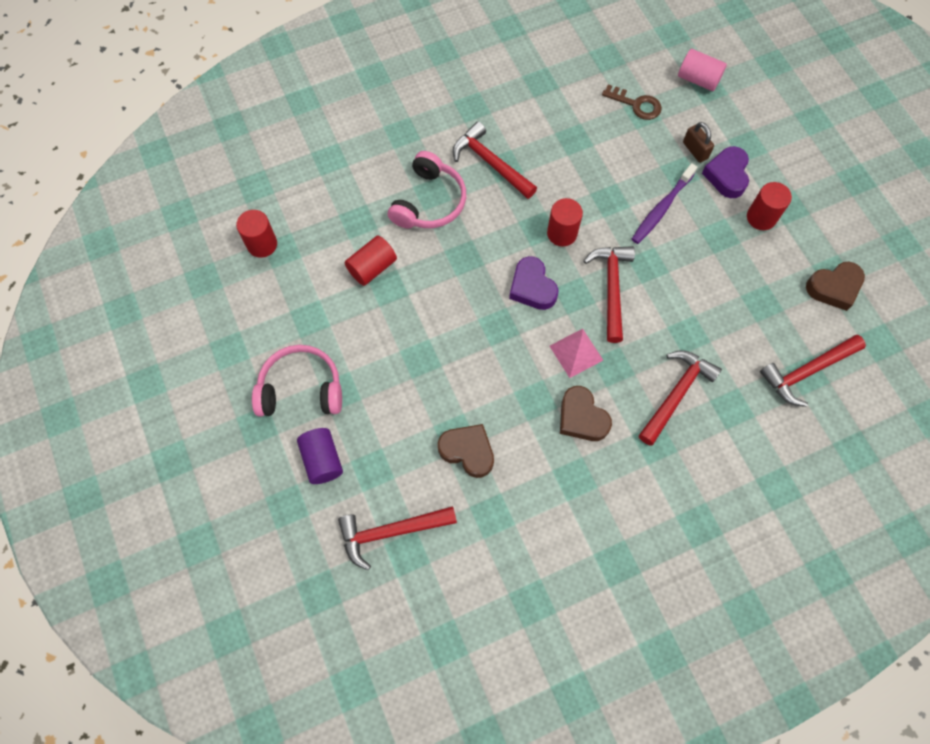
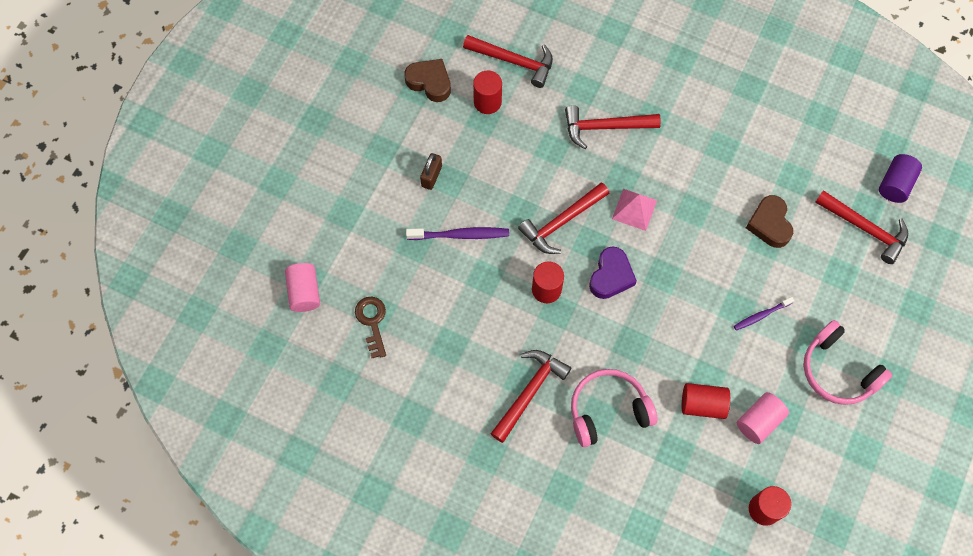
camera: 130 degrees left, 0 degrees up
purple cylinder [297,428,343,484] -> purple cylinder moved to [879,154,922,203]
red hammer [453,122,537,199] -> red hammer turned 150 degrees counterclockwise [491,350,571,443]
brown heart [560,386,612,441] -> none
brown padlock [683,122,714,163] -> brown padlock moved to [420,153,442,190]
purple heart [702,146,749,198] -> none
red cylinder [747,182,792,230] -> red cylinder moved to [473,71,502,114]
none -> purple toothbrush [734,297,794,331]
none -> pink cylinder [737,392,789,444]

